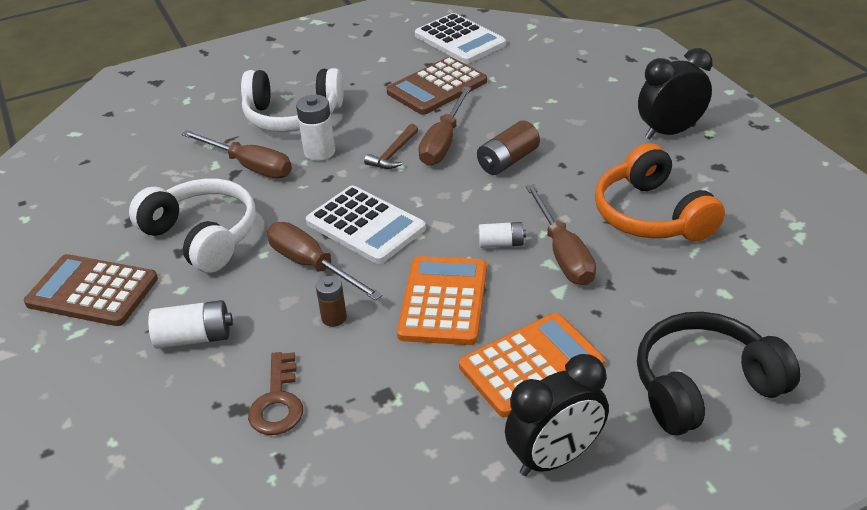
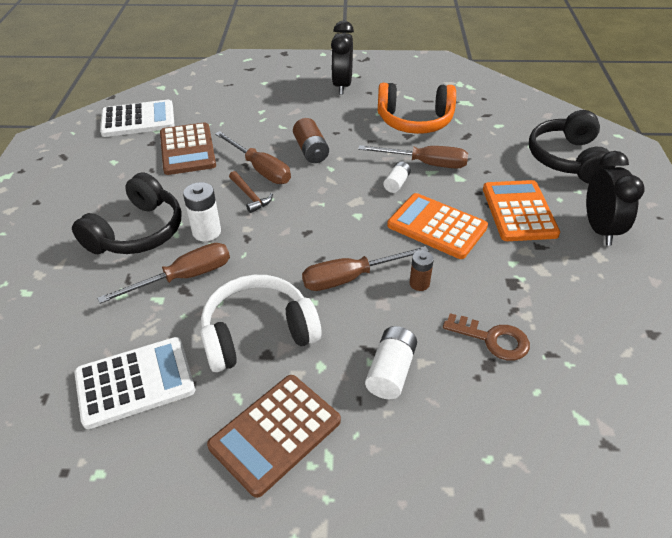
camera: 65 degrees left, 5 degrees up
white headphones [241,68,343,132] -> black headphones [72,172,182,254]
white calculator [306,186,426,264] -> white calculator moved to [74,337,195,429]

